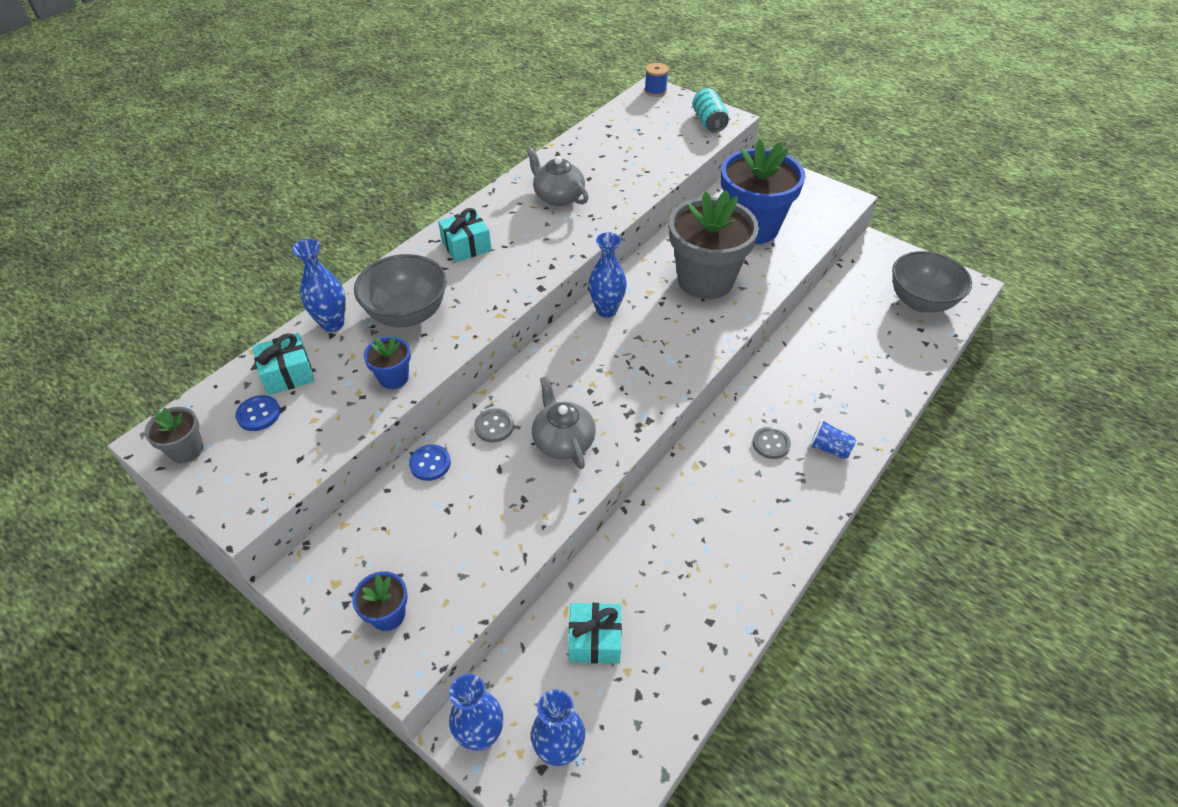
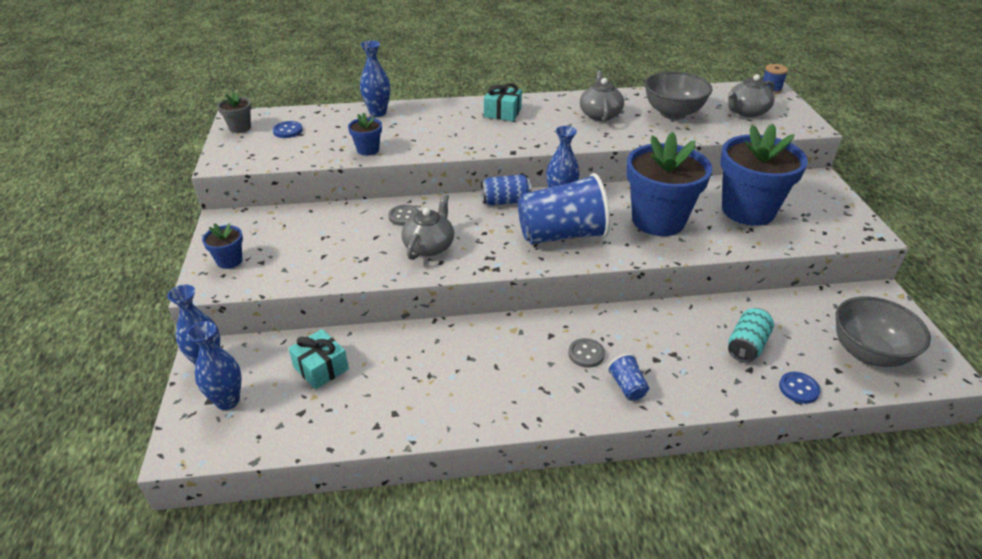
camera: 45 degrees right, 10 degrees down
turquoise gift [252,333,315,395] -> none
grey bowl [354,254,447,327] -> grey bowl moved to [645,71,713,120]
blue button [409,444,451,481] -> blue button moved to [779,372,820,404]
grey flower pot [669,190,759,299] -> blue flower pot [626,132,712,236]
turquoise can [692,88,729,133] -> turquoise can moved to [728,308,774,363]
none -> blue can [481,175,532,205]
none -> blue cup [518,173,610,244]
none -> grey teapot [728,74,775,117]

